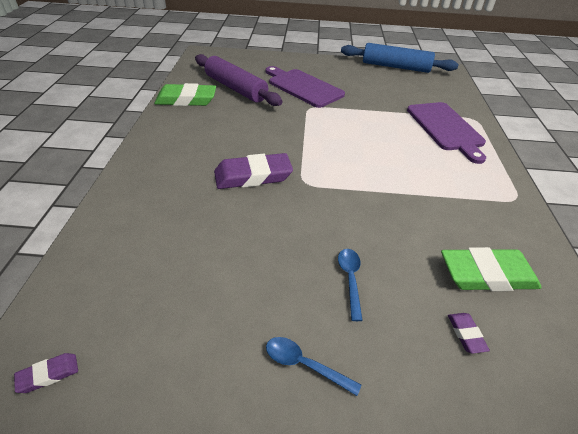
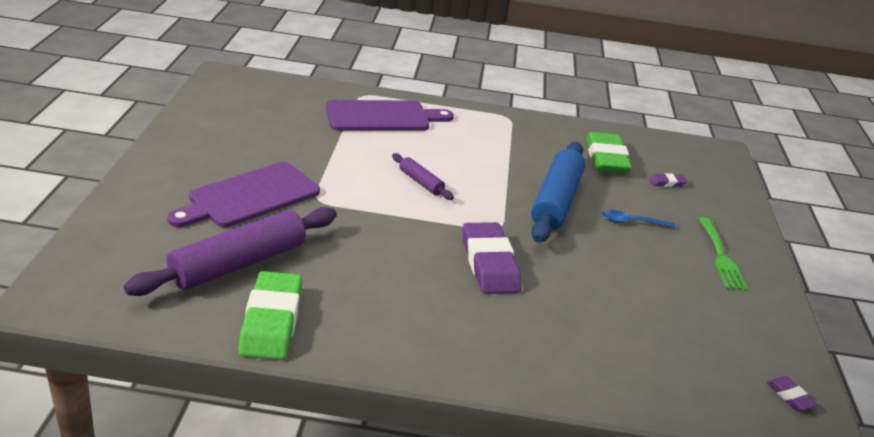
camera: 90 degrees left, 10 degrees down
blue spoon [266,337,361,396] -> green fork [698,217,748,291]
blue rolling pin [341,43,459,73] -> blue rolling pin moved to [531,142,585,243]
none -> purple rolling pin [392,153,454,200]

